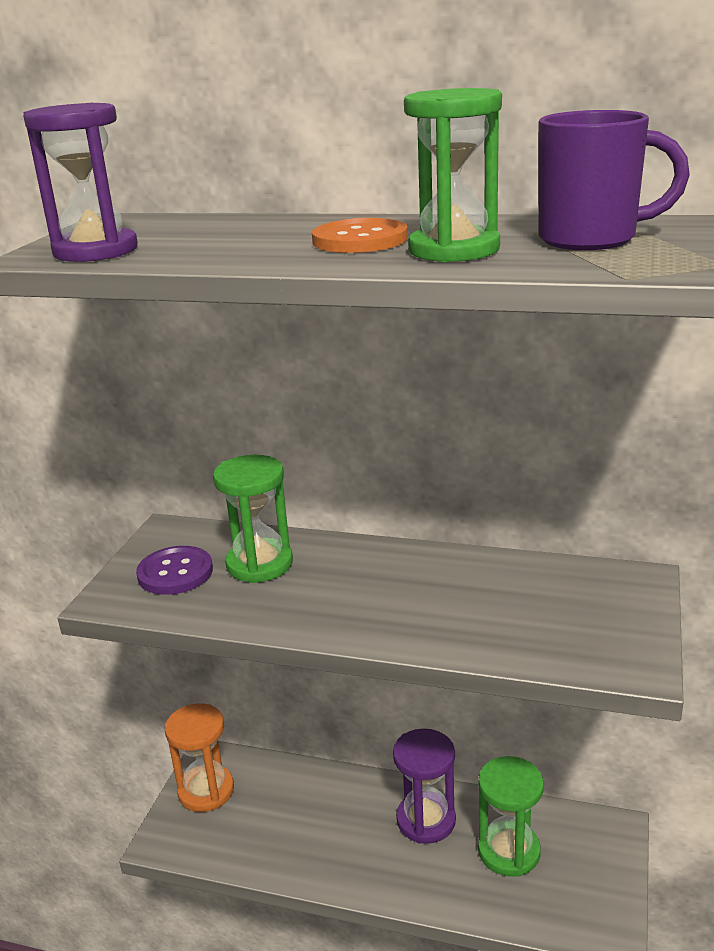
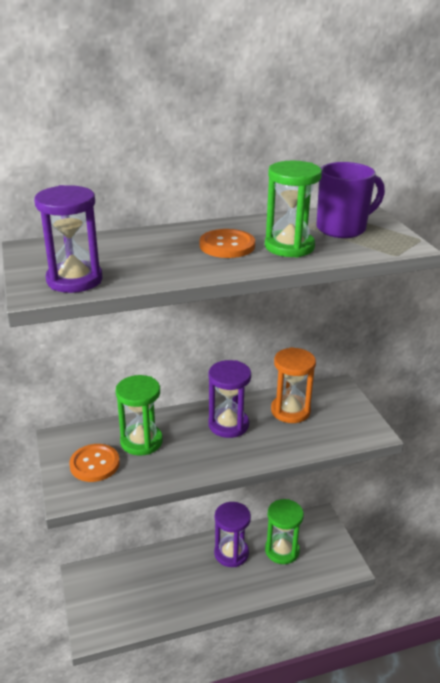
camera: 35 degrees left, 5 degrees up
purple button [136,546,213,595] -> orange button [69,444,120,482]
orange hourglass [165,703,234,812] -> orange hourglass moved to [271,347,316,423]
none -> purple hourglass [208,360,251,438]

